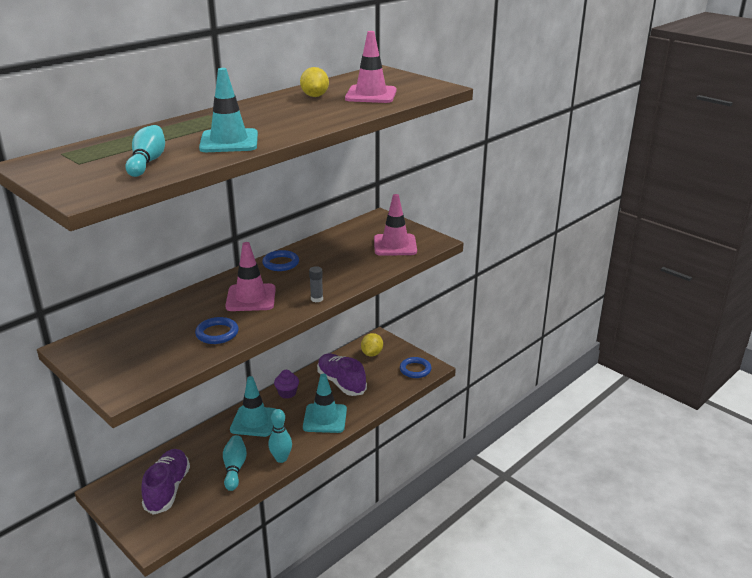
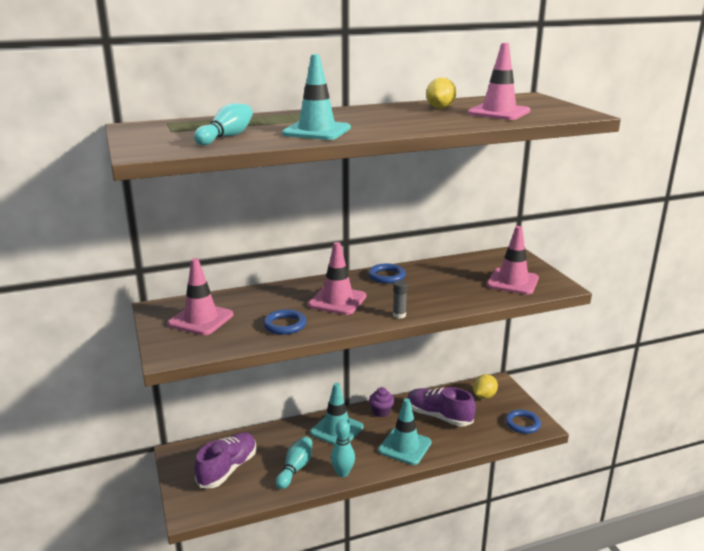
camera: 25 degrees right, 5 degrees down
purple shoe [317,354,367,396] -> purple shoe turned 45 degrees counterclockwise [407,387,476,426]
none -> pink traffic cone [168,258,233,335]

